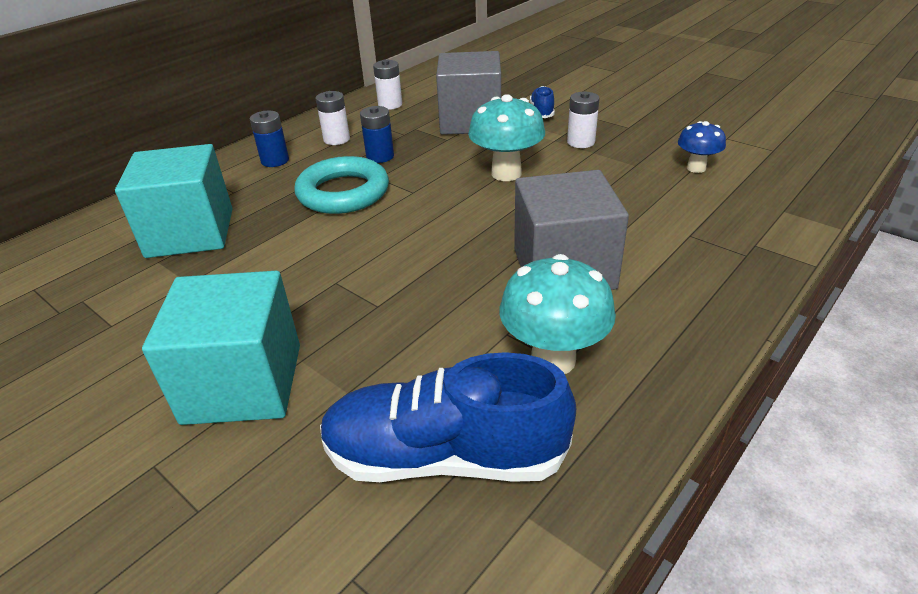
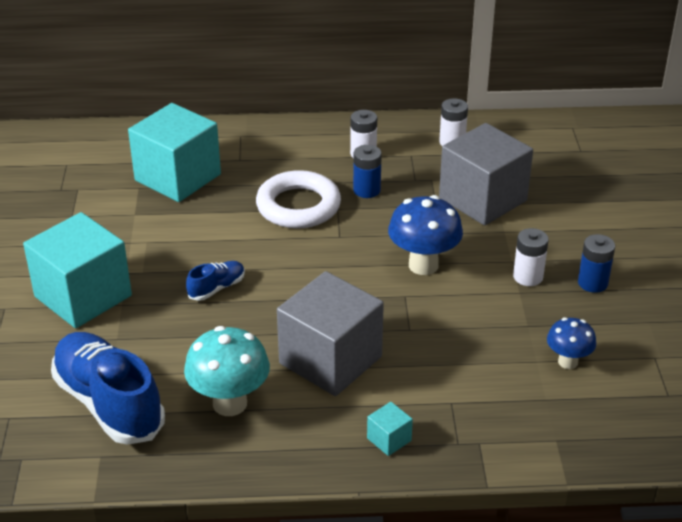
camera: 45 degrees right, 0 degrees up
blue battery [250,111,289,167] -> blue battery moved to [578,234,615,293]
turquoise ring [294,156,389,214] -> white ring [256,170,341,229]
turquoise mushroom [468,94,545,181] -> blue mushroom [388,195,463,275]
blue shoe [530,86,555,118] -> blue shoe moved to [186,261,245,301]
none -> turquoise cube [367,402,413,456]

